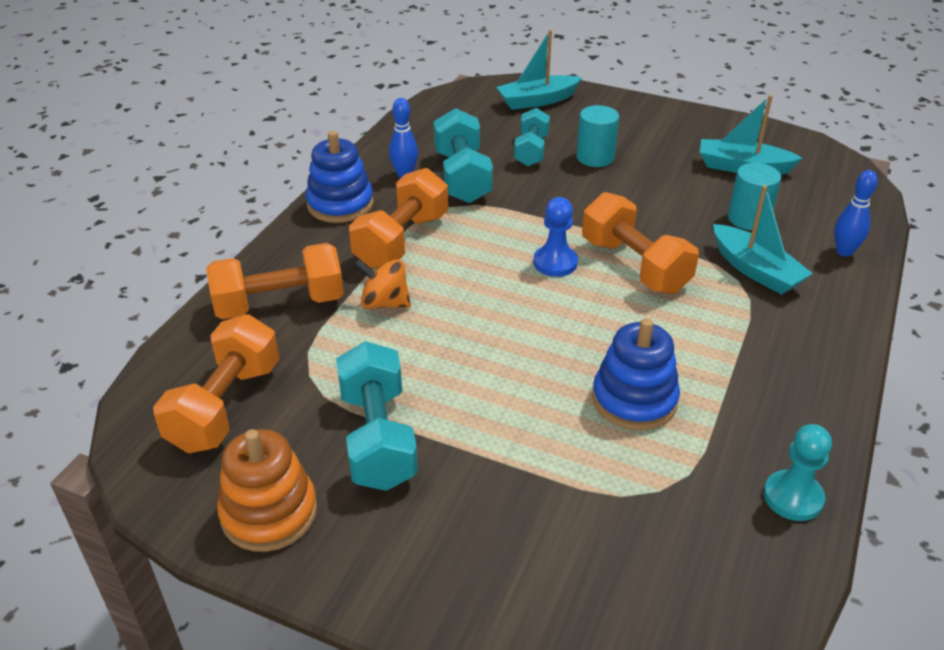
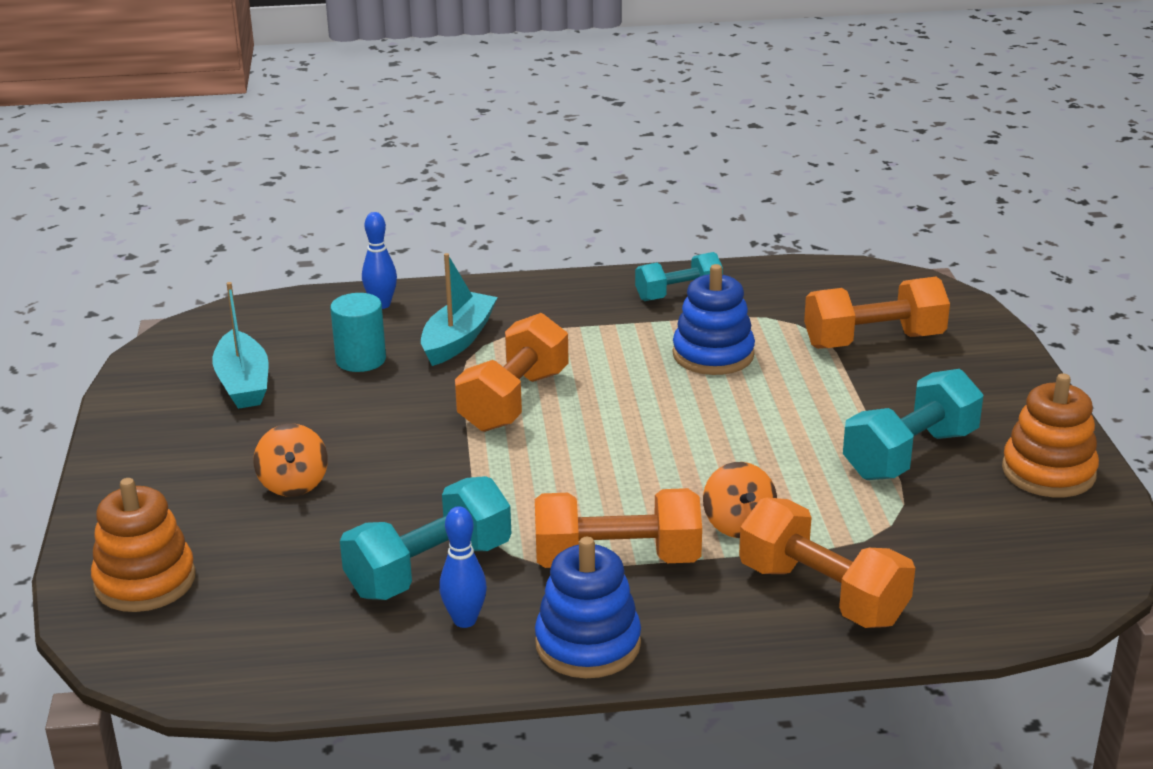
camera: 120 degrees left, 10 degrees down
orange dumbbell [153,314,279,454] -> orange dumbbell moved to [804,277,950,349]
turquoise boat [496,30,582,110] -> orange stacking toy [91,478,196,612]
turquoise dumbbell [514,108,550,166] -> turquoise dumbbell moved to [635,252,723,301]
blue pawn [533,197,578,277] -> none
turquoise cylinder [576,105,619,167] -> orange spinning top [254,424,328,496]
turquoise pawn [764,424,832,521] -> none

